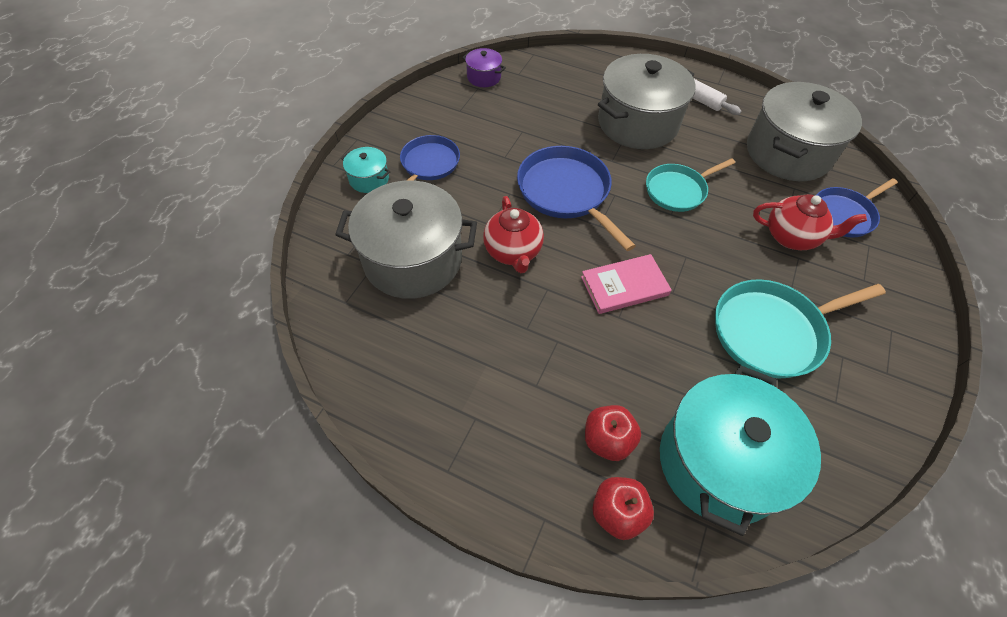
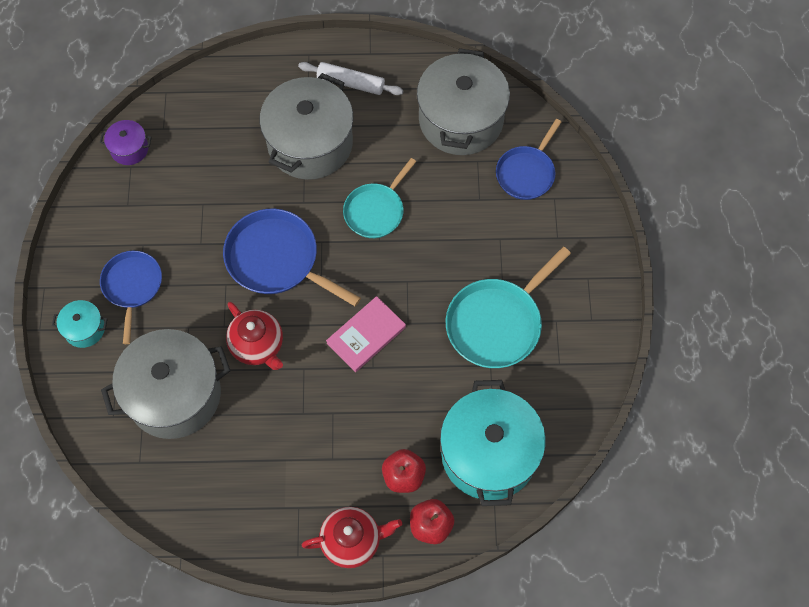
camera: 25 degrees left, 10 degrees up
red teapot [753,194,867,250] -> red teapot moved to [302,507,402,568]

